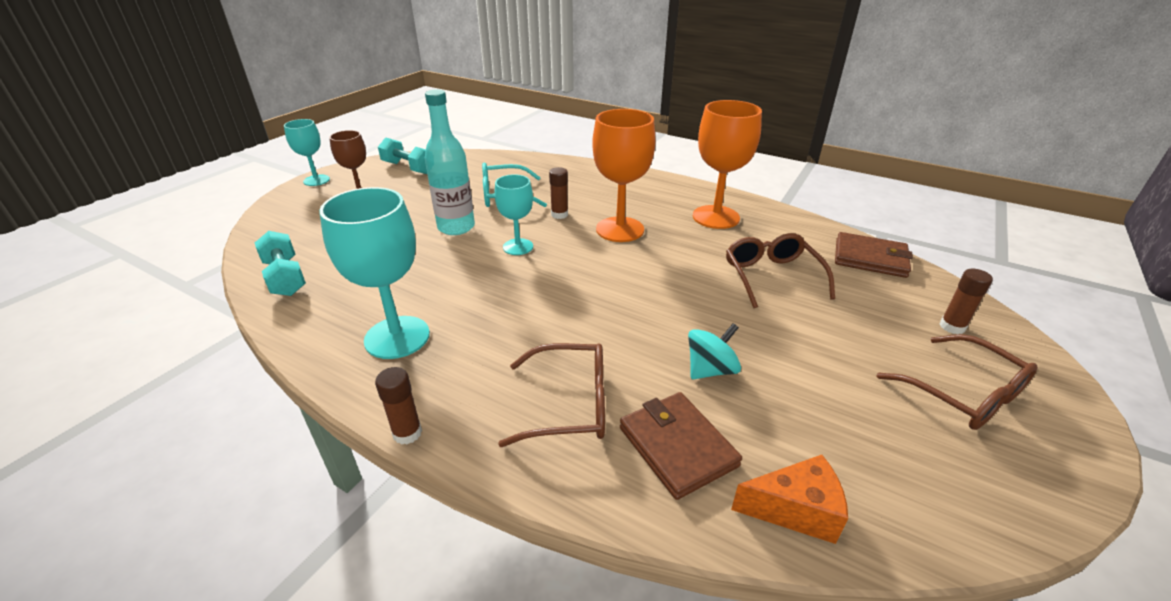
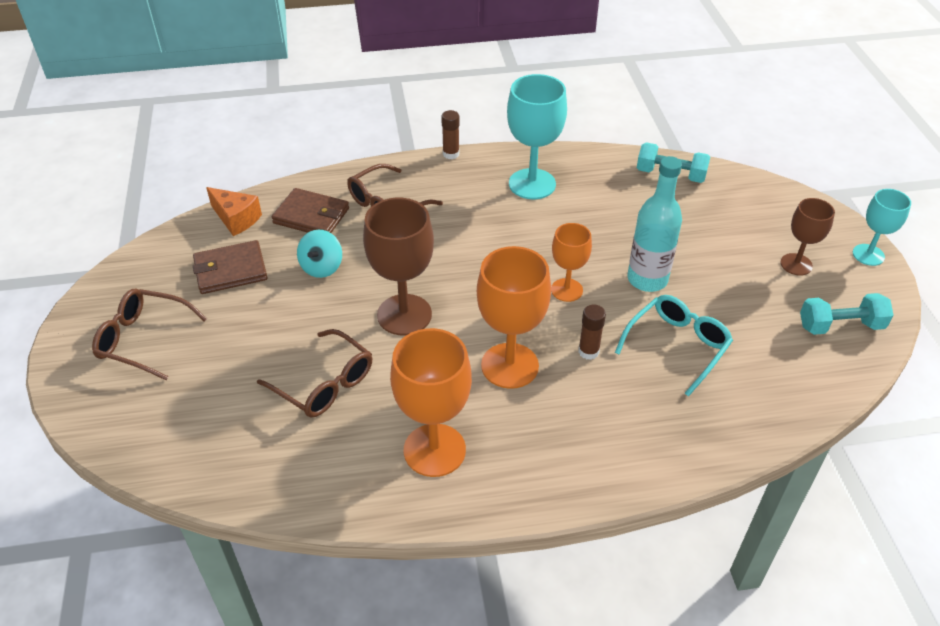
camera: 140 degrees right, 10 degrees up
turquoise goblet [494,174,533,255] -> orange goblet [551,223,592,302]
orange cheese [731,455,848,544] -> orange cheese turned 105 degrees counterclockwise [206,187,262,236]
brown wallet [835,232,913,278] -> brown wallet moved to [193,240,268,294]
brown glue stick [940,269,993,334] -> none
none -> brown goblet [363,198,434,335]

